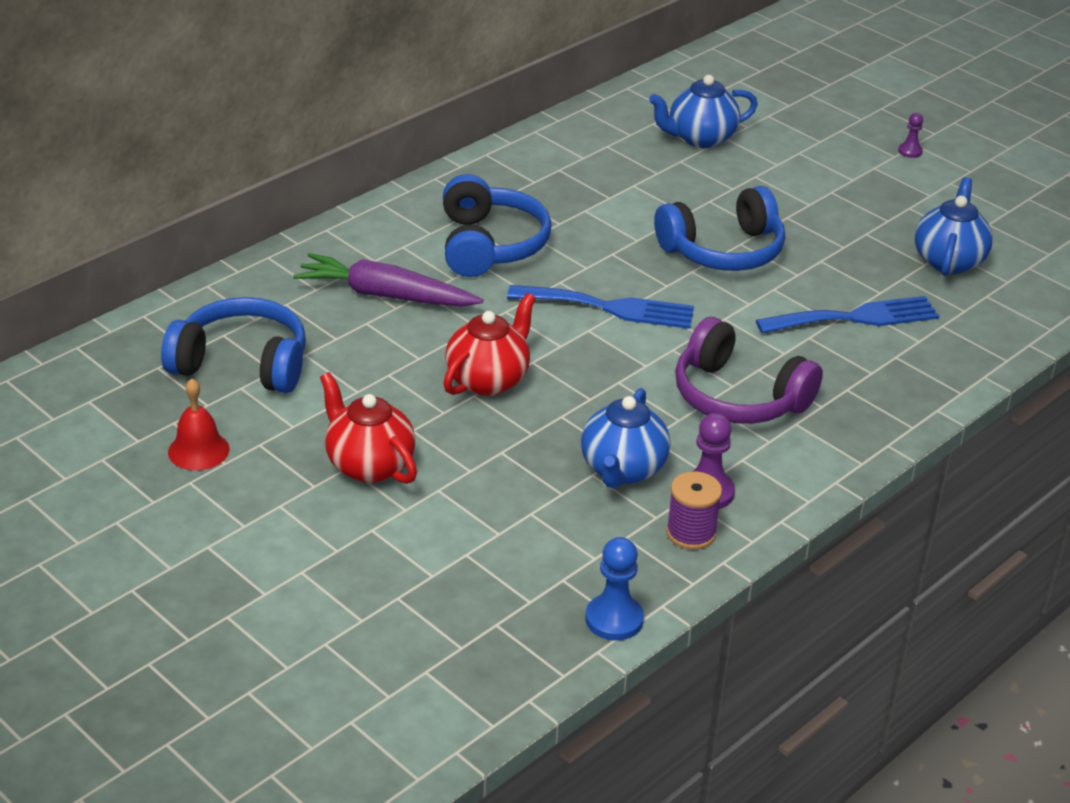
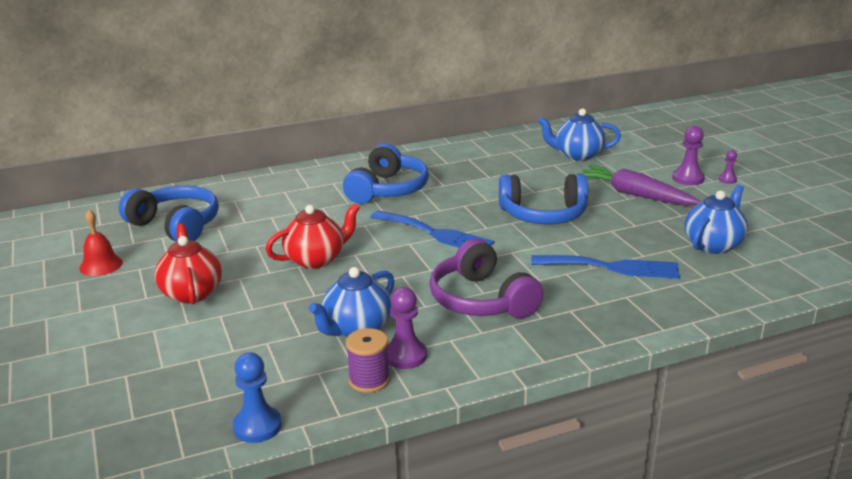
camera: 25 degrees right, 10 degrees down
purple carrot [293,253,483,307] -> purple carrot moved to [576,165,701,205]
none -> purple pawn [672,126,705,185]

